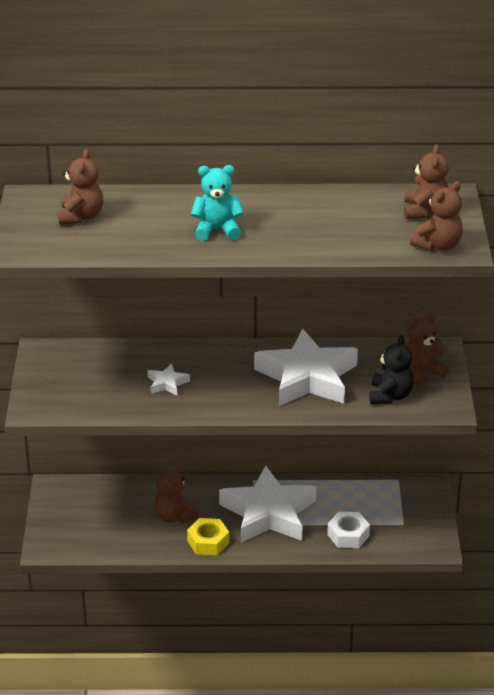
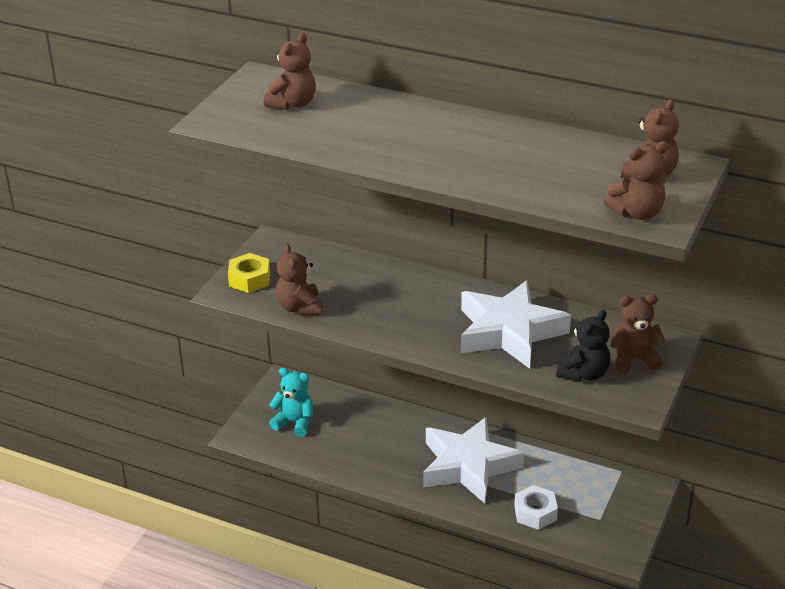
camera: 25 degrees right, 0 degrees up
white star [148,363,190,396] -> none
brown teddy bear [154,466,199,523] -> brown teddy bear moved to [276,244,323,315]
yellow nut [187,518,229,555] -> yellow nut moved to [228,253,270,293]
turquoise teddy bear [191,165,244,241] -> turquoise teddy bear moved to [269,368,313,437]

